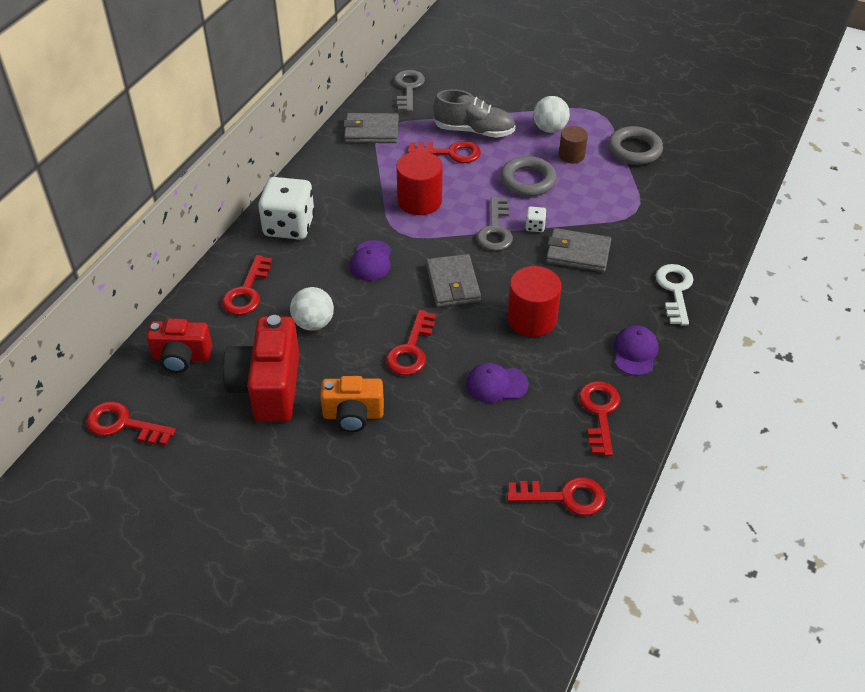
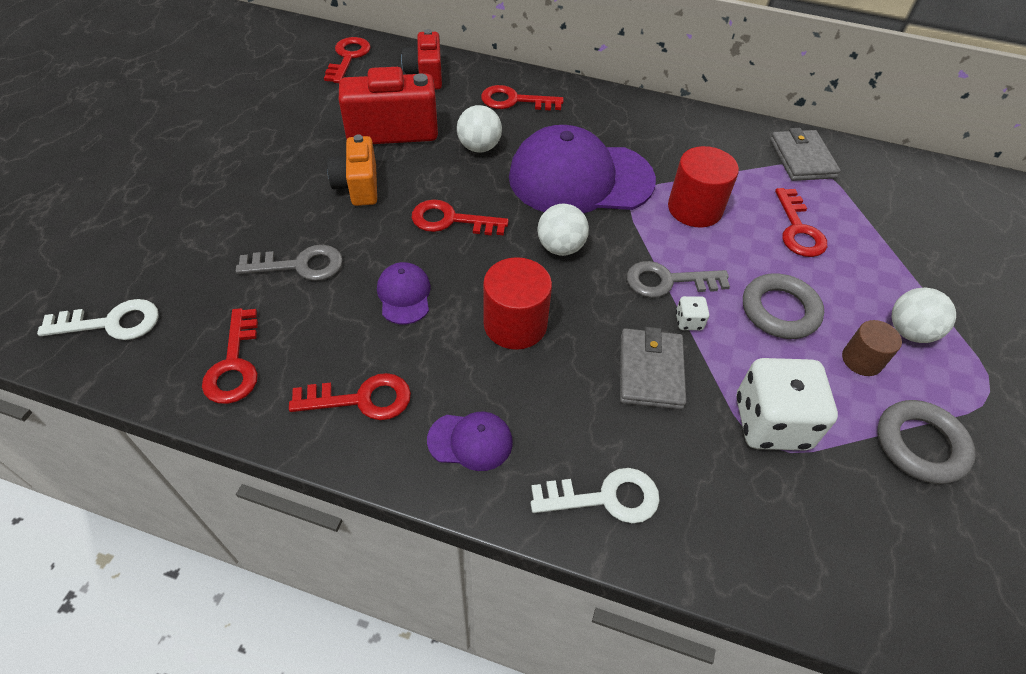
camera: 80 degrees right, 5 degrees up
white dice [258,177,315,240] -> white dice moved to [737,358,838,451]
purple cap [350,240,391,281] -> purple cap [509,125,656,213], size x2.31
grey key [394,70,425,112] -> grey key moved to [236,245,343,281]
grey wallet [426,254,481,307] -> white ball [537,204,589,256]
grey shoe [433,89,516,138] -> none
none -> white key [37,299,159,340]

